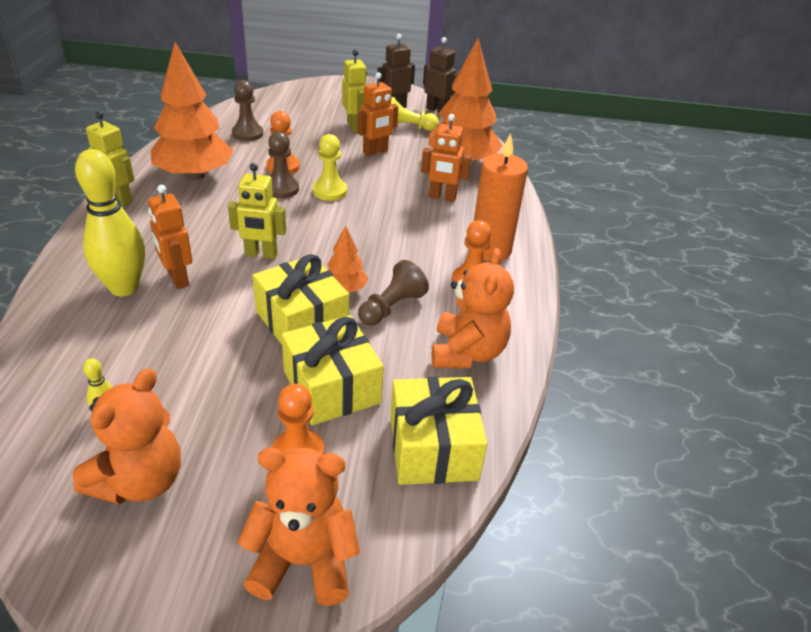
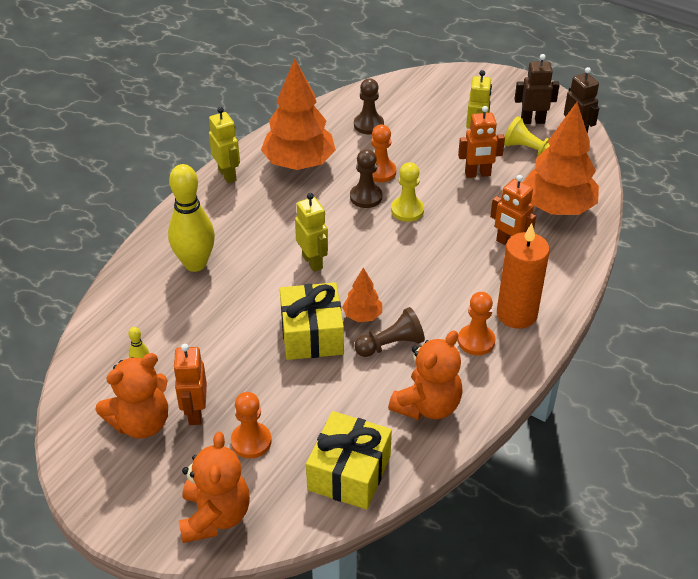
camera: 30 degrees right, 5 degrees up
orange robot [148,185,192,289] -> orange robot moved to [173,344,207,425]
yellow robot [228,163,286,259] -> yellow robot turned 150 degrees counterclockwise [295,193,328,272]
orange teddy bear [237,448,360,606] -> orange teddy bear turned 60 degrees clockwise [179,432,250,543]
yellow gift [281,315,384,425] -> none

